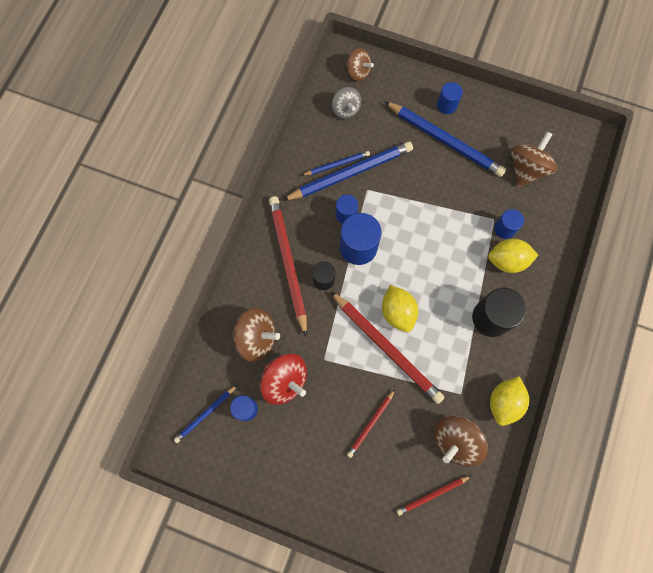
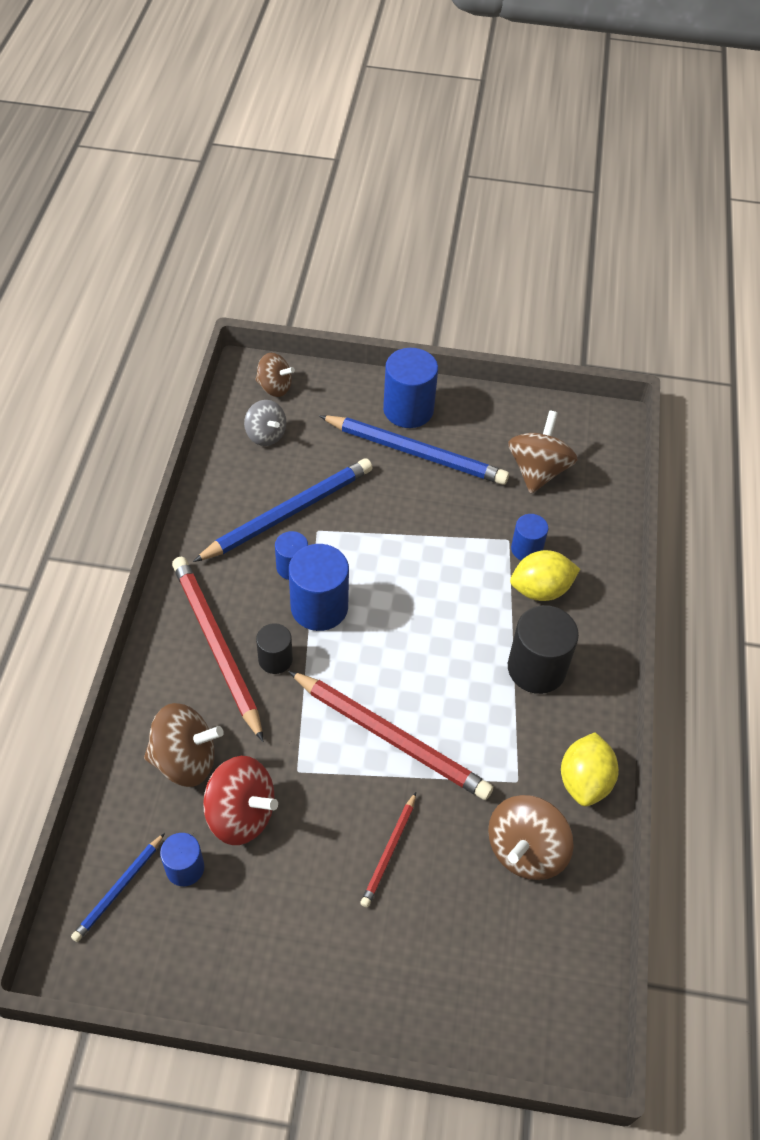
camera: 15 degrees left, 20 degrees down
blue pencil [301,151,370,176] -> none
yellow lemon [382,285,418,332] -> none
red pencil [397,476,471,516] -> none
blue cylinder [437,82,463,114] -> blue cylinder [383,348,438,428], size x1.73

